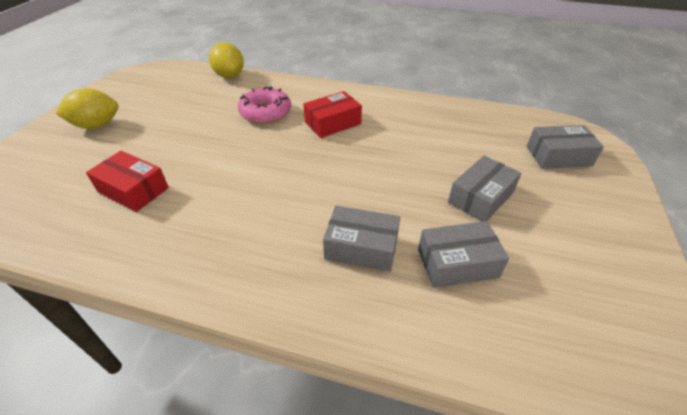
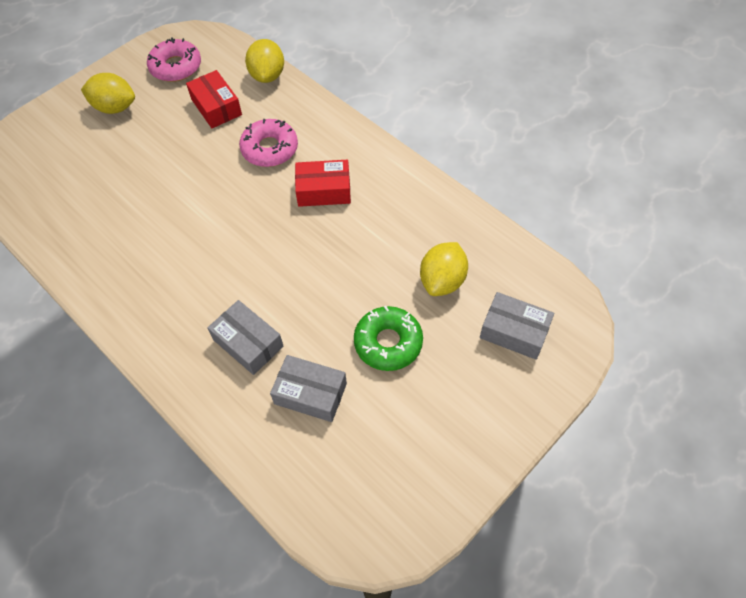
camera: 30 degrees right, 15 degrees up
red box [86,151,169,212] -> red box moved to [186,70,242,128]
grey box [448,156,521,222] -> green donut [354,306,423,371]
none -> pink donut [147,37,201,82]
none -> yellow lemon [420,242,468,296]

